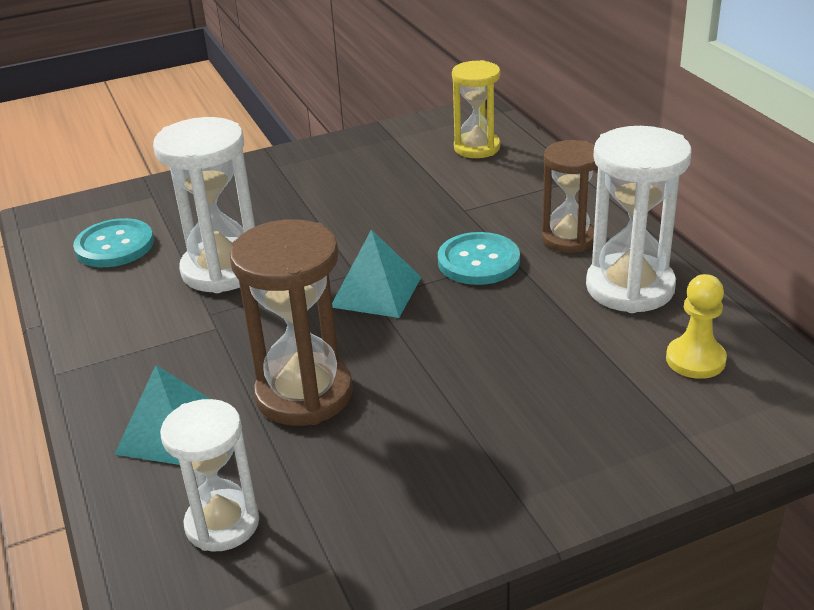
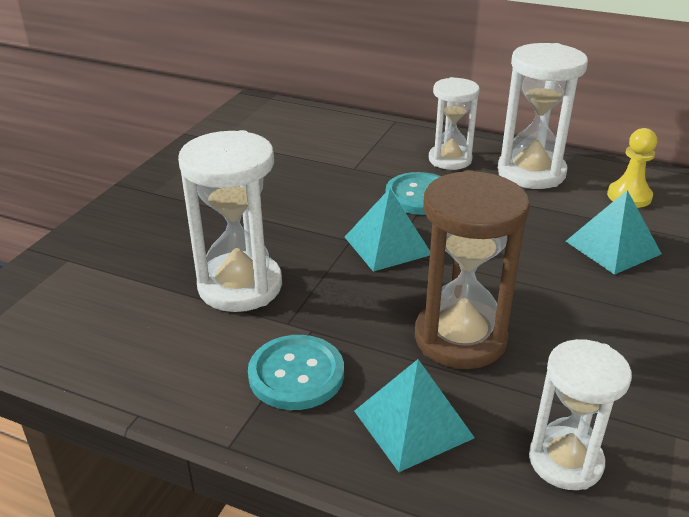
camera: 45 degrees left, 0 degrees up
turquoise button [73,218,154,267] -> turquoise button moved to [248,335,344,410]
yellow hourglass [452,60,500,158] -> none
brown hourglass [542,140,597,253] -> white hourglass [429,77,480,170]
none -> turquoise pyramid [566,190,662,275]

